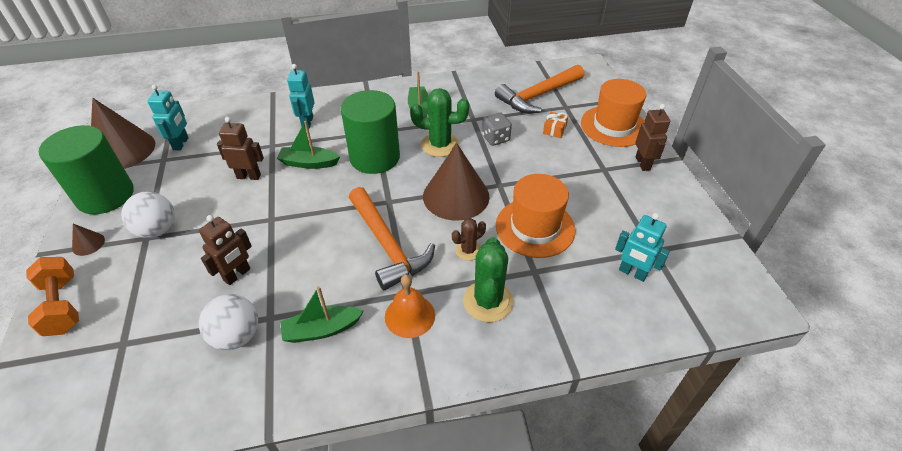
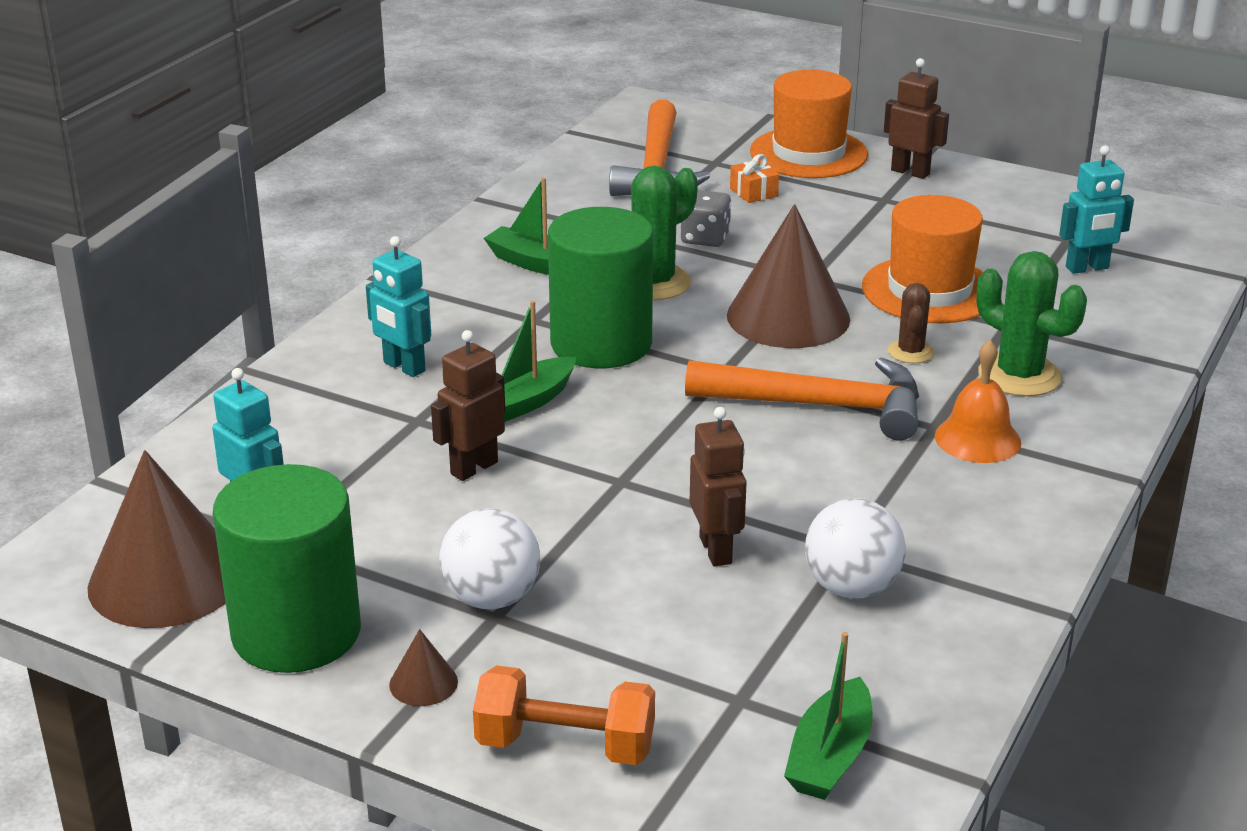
camera: 50 degrees left, 15 degrees down
green boat [280,286,364,343] -> green boat moved to [784,632,873,800]

